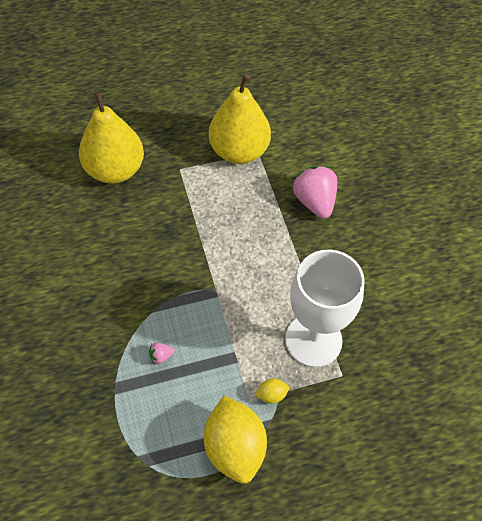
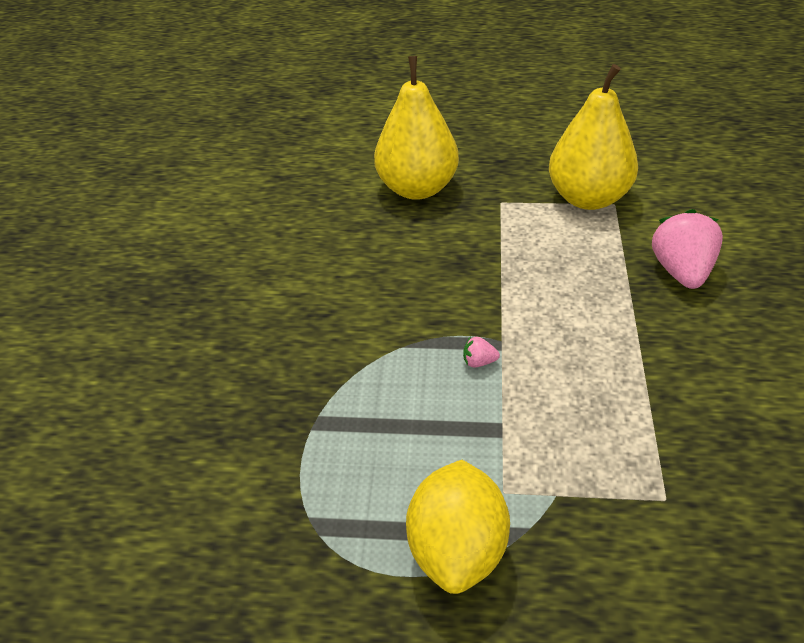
camera: 25 degrees right, 15 degrees down
pink strawberry [149,343,174,364] -> pink strawberry moved to [463,336,500,368]
yellow lemon [255,378,289,404] -> none
white goblet [285,249,365,367] -> none

